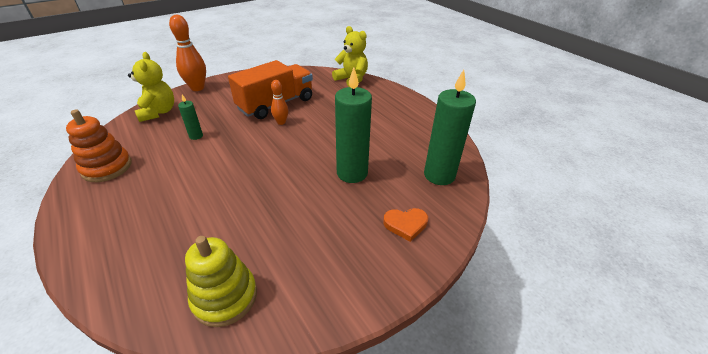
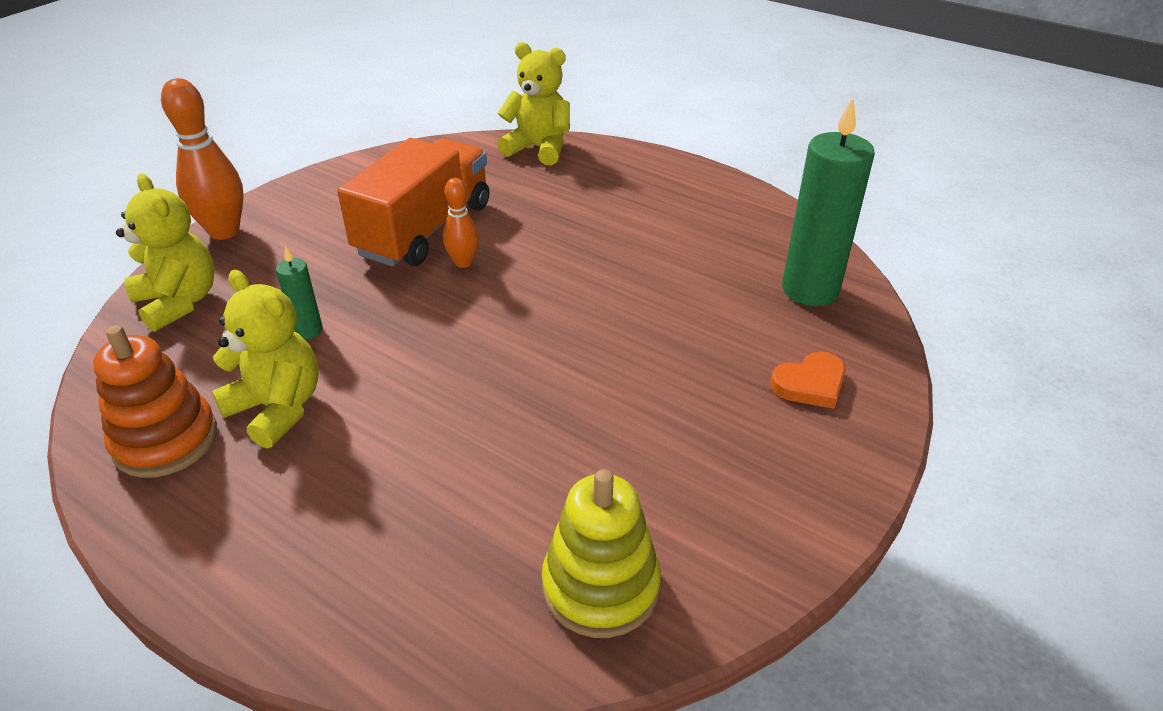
camera: 20 degrees left, 0 degrees up
green candle [335,67,372,183] -> none
none -> yellow teddy bear [212,270,319,448]

